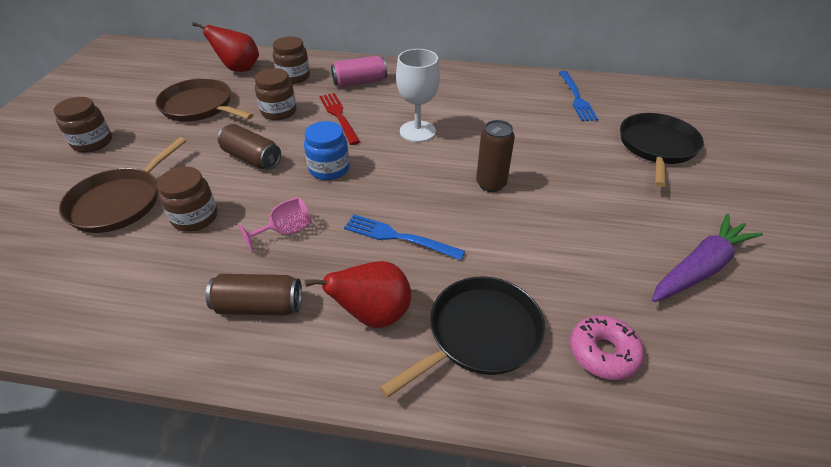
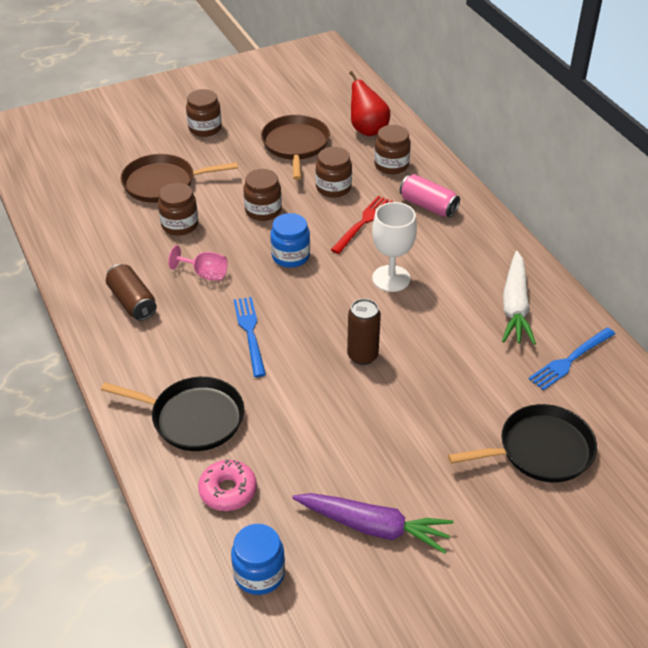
camera: 55 degrees right, 0 degrees up
brown can [218,124,281,170] -> brown jar [243,169,282,221]
red pear [305,261,411,328] -> none
none -> blue jar [231,524,285,595]
none -> white carrot [502,251,536,345]

